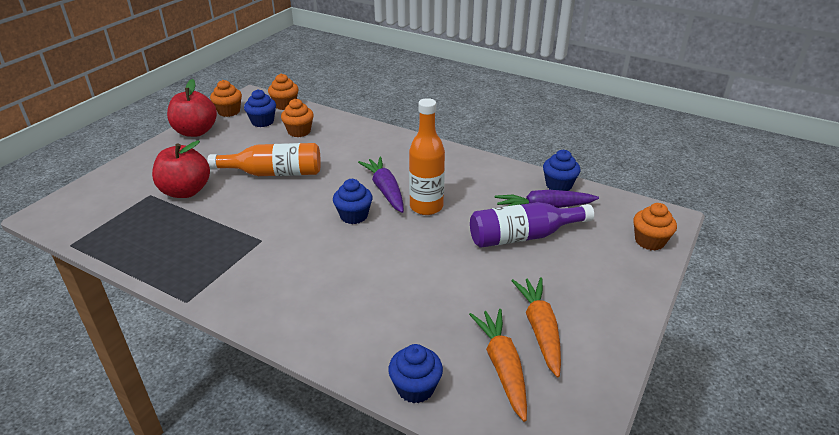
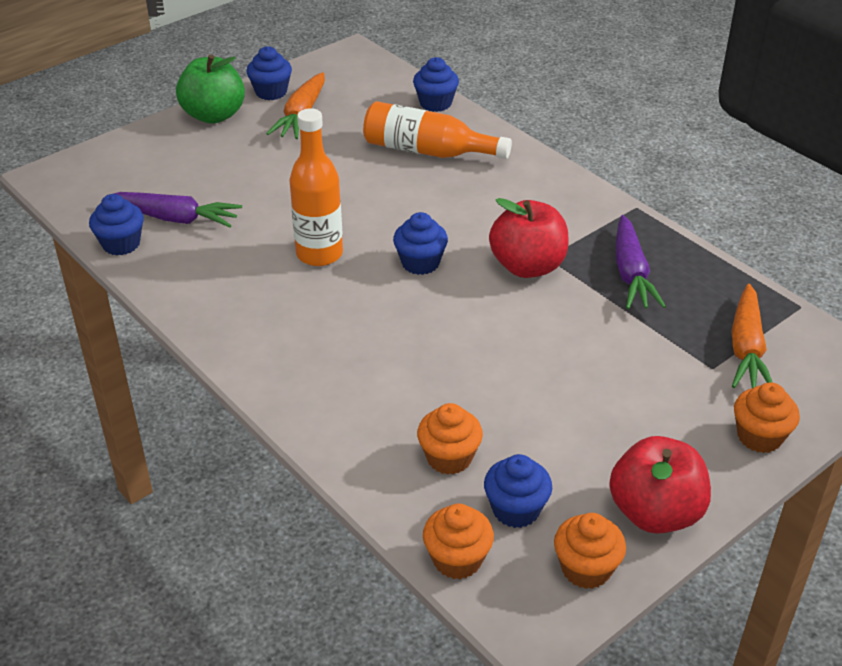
camera: 160 degrees left, 5 degrees up
red apple [152,140,210,198] -> red apple moved to [489,198,569,278]
orange bottle [207,143,321,176] -> orange bottle moved to [363,101,512,159]
purple carrot [358,157,404,213] -> purple carrot moved to [616,215,666,309]
orange carrot [469,309,527,422] -> orange carrot moved to [731,284,773,388]
purple bottle [470,202,594,248] -> none
orange cupcake [633,203,677,251] -> orange cupcake moved to [734,383,800,453]
none -> green apple [176,55,245,124]
none -> blue cupcake [246,46,292,100]

